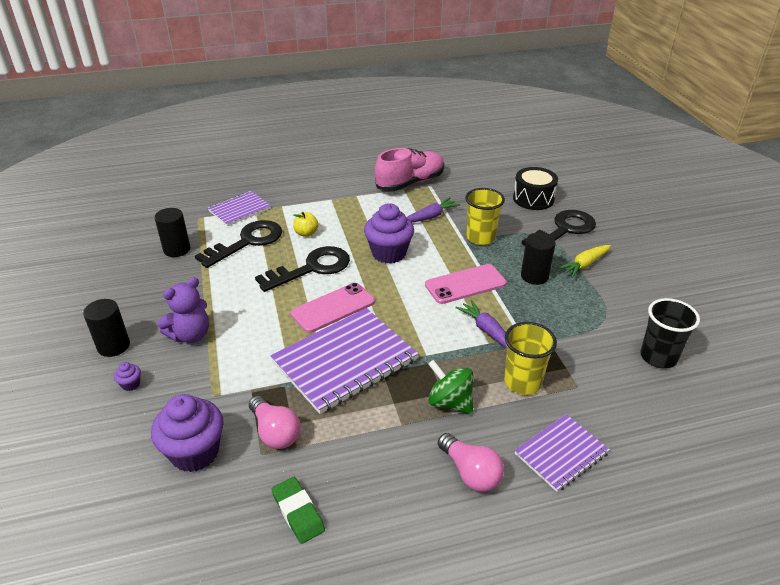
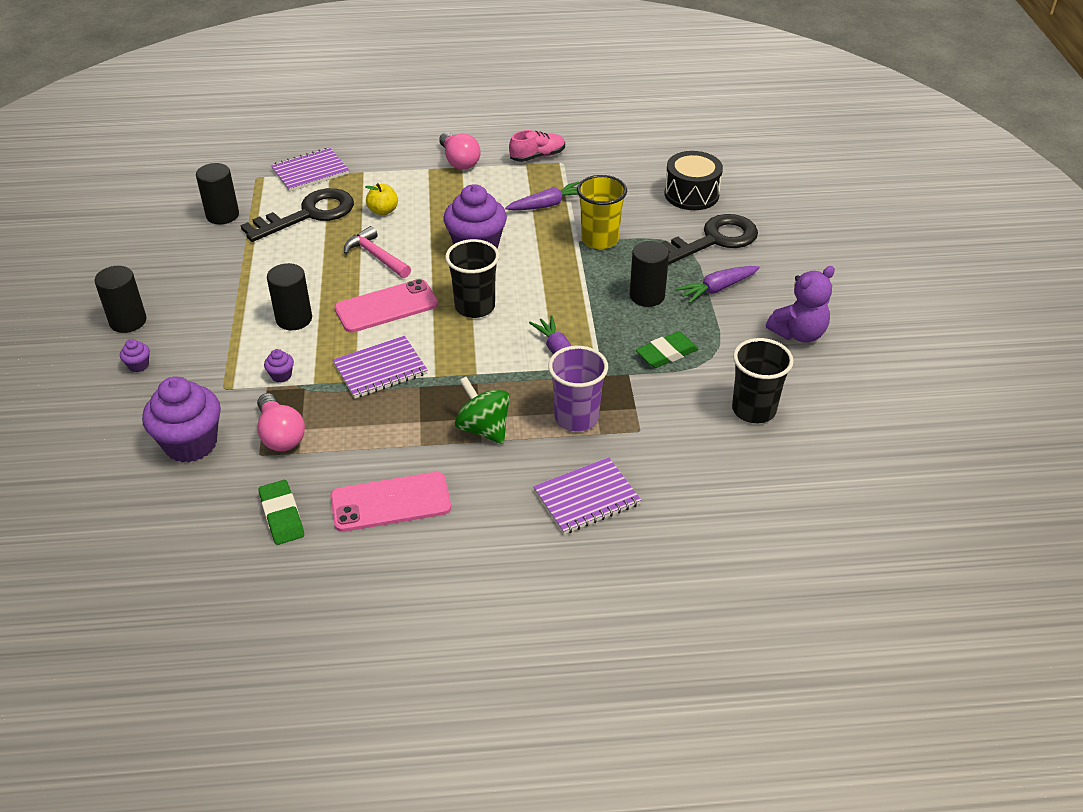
camera: 10 degrees right, 5 degrees up
purple teddy bear [157,277,209,343] -> purple teddy bear moved to [766,266,835,343]
black key [255,246,350,292] -> pink hammer [344,226,411,278]
purple notebook [271,308,418,414] -> purple notebook [333,336,428,399], size x0.57
pink shoe [375,148,444,191] -> pink shoe [509,130,565,162], size x0.56
pink phone [425,264,507,304] -> pink phone moved to [330,472,451,532]
pink light bulb [438,433,504,492] -> pink light bulb moved to [439,132,481,170]
yellow cup [504,322,557,395] -> purple cup [548,346,608,432]
yellow carrot [557,245,611,278] -> purple carrot [676,266,760,303]
none -> purple cupcake [264,349,294,383]
none -> black cylinder [267,263,312,330]
none -> black cup [445,239,499,318]
none -> green eraser [636,331,698,368]

